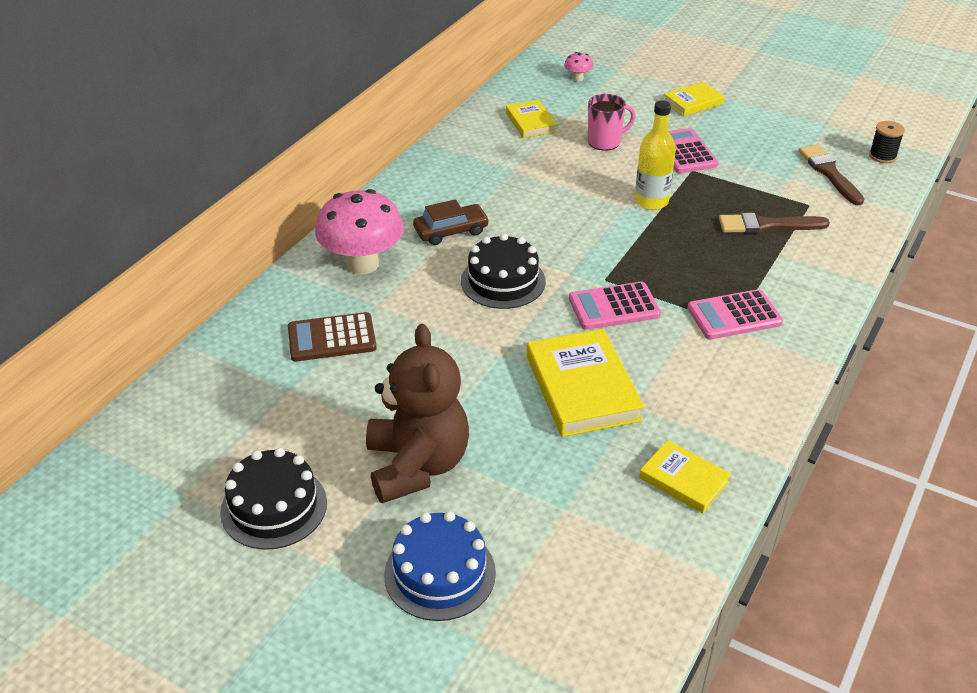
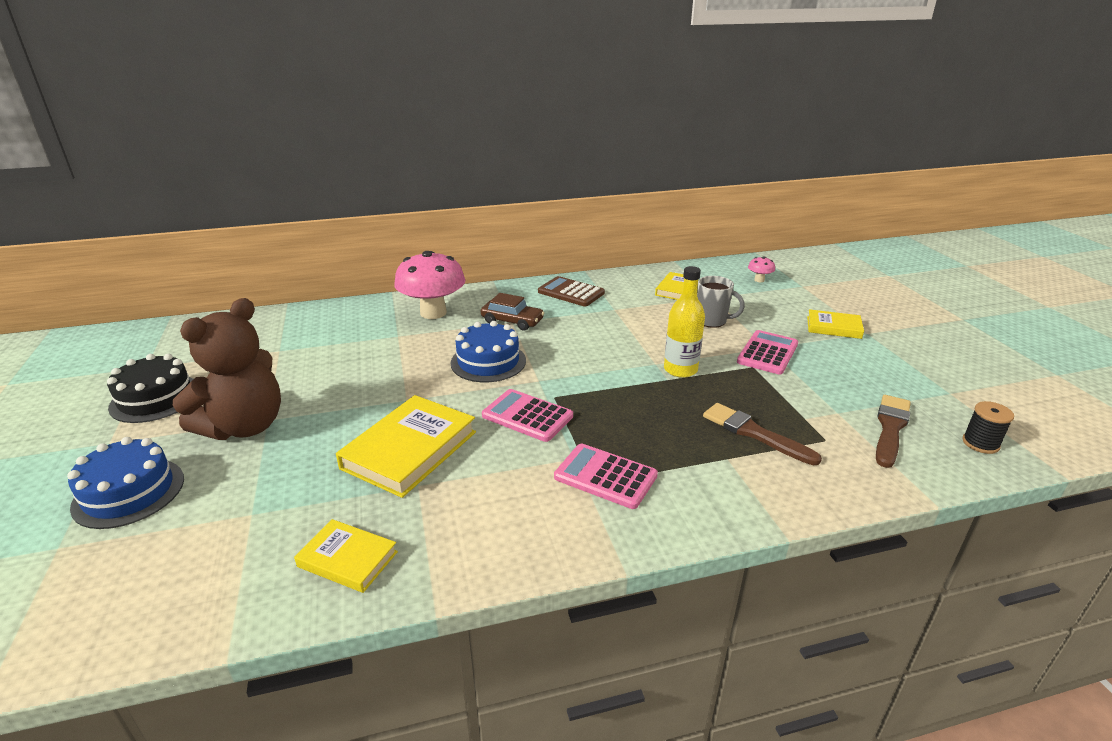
camera: 45 degrees right, 10 degrees down
brown calculator [288,312,377,362] -> brown calculator moved to [538,276,605,306]
black cake [461,233,546,309] -> blue cake [450,321,526,382]
pink mug [588,94,636,151] -> grey mug [697,276,745,328]
yellow book [639,440,731,514] -> yellow book turned 60 degrees counterclockwise [294,519,398,593]

